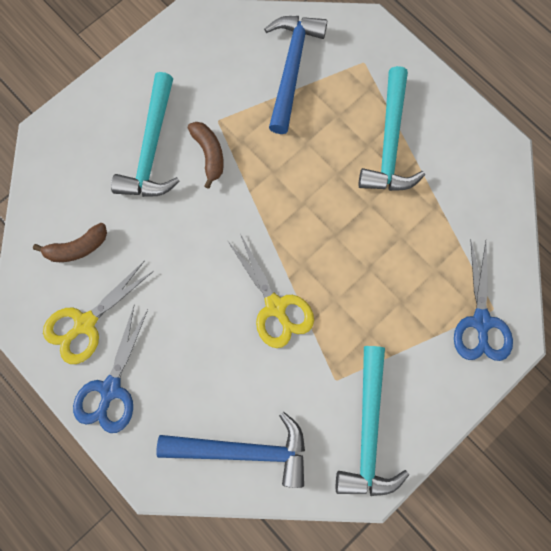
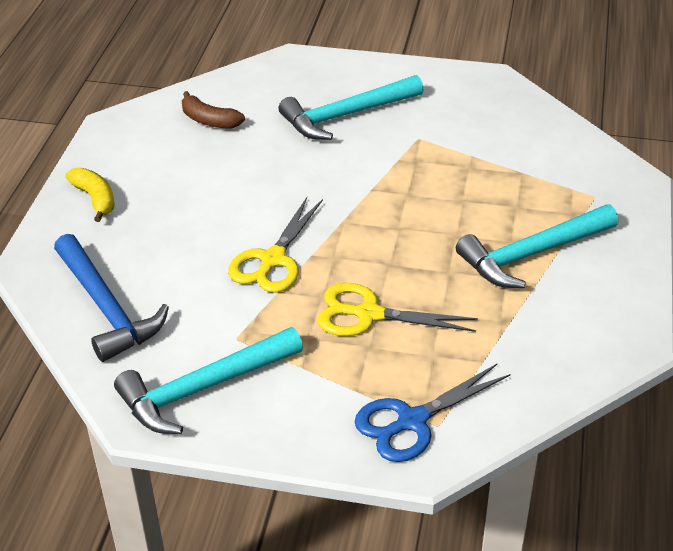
camera: 55 degrees right, 35 degrees down
yellow scissors [43,261,154,364] -> yellow scissors moved to [317,283,478,336]
blue scissors [73,306,148,433] -> yellow banana [66,168,114,222]
brown banana [188,122,224,189] -> none
blue hammer [264,16,327,134] -> none

